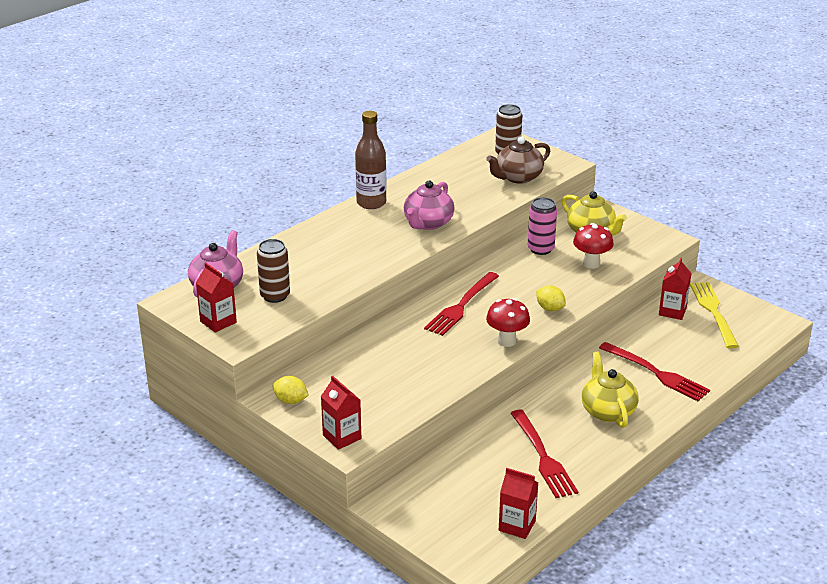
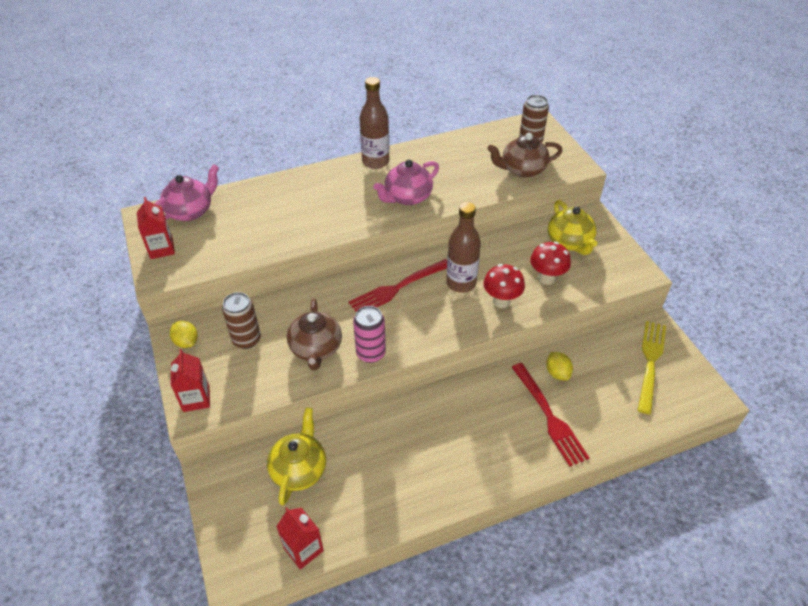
camera: 25 degrees right, 15 degrees up
brown can [257,239,290,303] -> brown can moved to [222,292,261,349]
red mushroom [486,298,530,347] -> red mushroom moved to [483,264,525,308]
red fork [511,410,578,498] -> none
pink can [528,197,557,255] -> pink can moved to [353,306,386,363]
yellow lemon [536,285,566,311] -> yellow lemon moved to [546,352,573,381]
yellow teapot [582,352,638,428] -> yellow teapot moved to [267,407,326,505]
red carton [659,258,692,320] -> none
none -> brown teapot [287,298,342,370]
none -> brown bottle [446,202,481,293]

